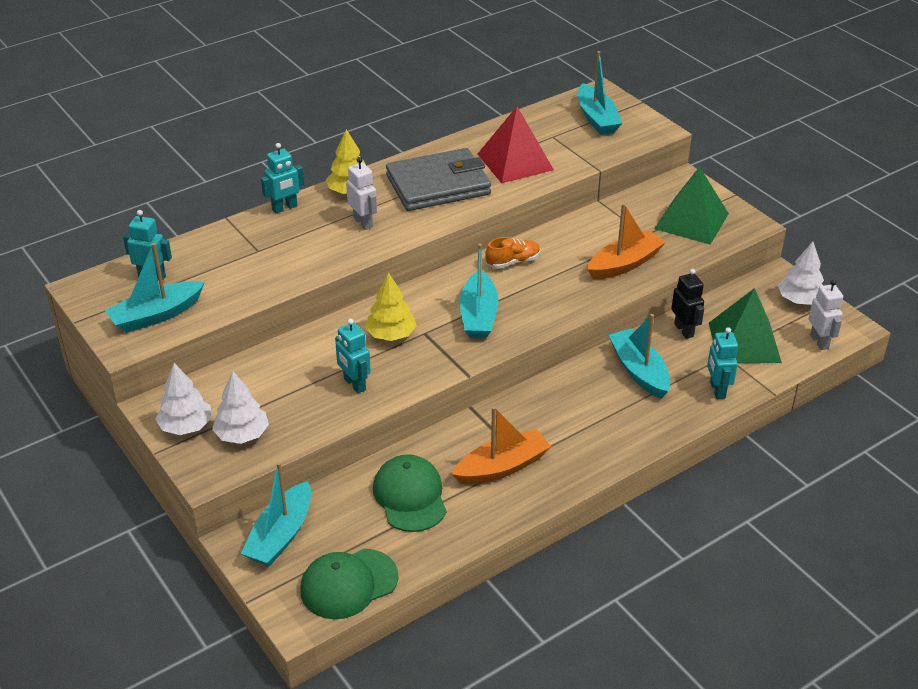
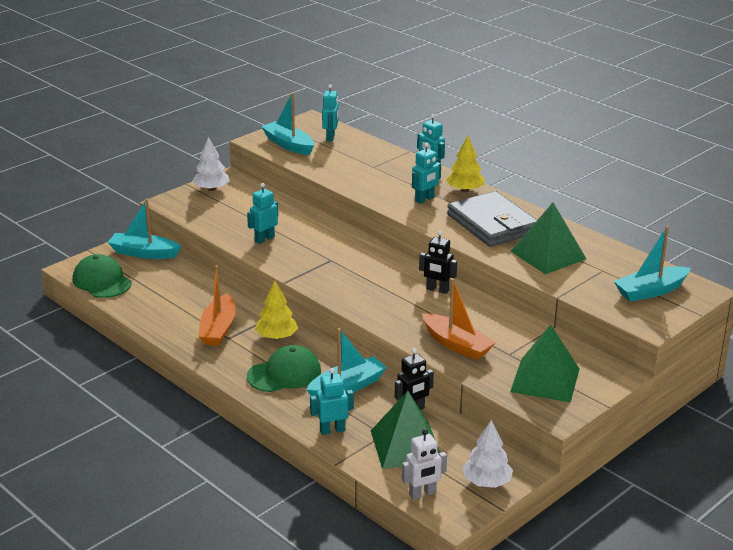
camera: 80 degrees right, 10 degrees down
white tree [212,371,269,444] -> none
white robot [346,157,377,230] -> turquoise robot [412,142,441,204]
yellow tree [365,272,417,341] -> yellow tree moved to [255,281,298,340]
green cap [373,454,446,532] -> green cap moved to [247,345,321,392]
orange boat [452,406,551,484] -> orange boat turned 45 degrees clockwise [198,265,236,346]
turquoise boat [460,244,499,338] -> none
red pyramid [478,106,554,183] -> green pyramid [511,203,586,274]
orange shoe [485,237,540,269] -> black robot [419,231,457,294]

